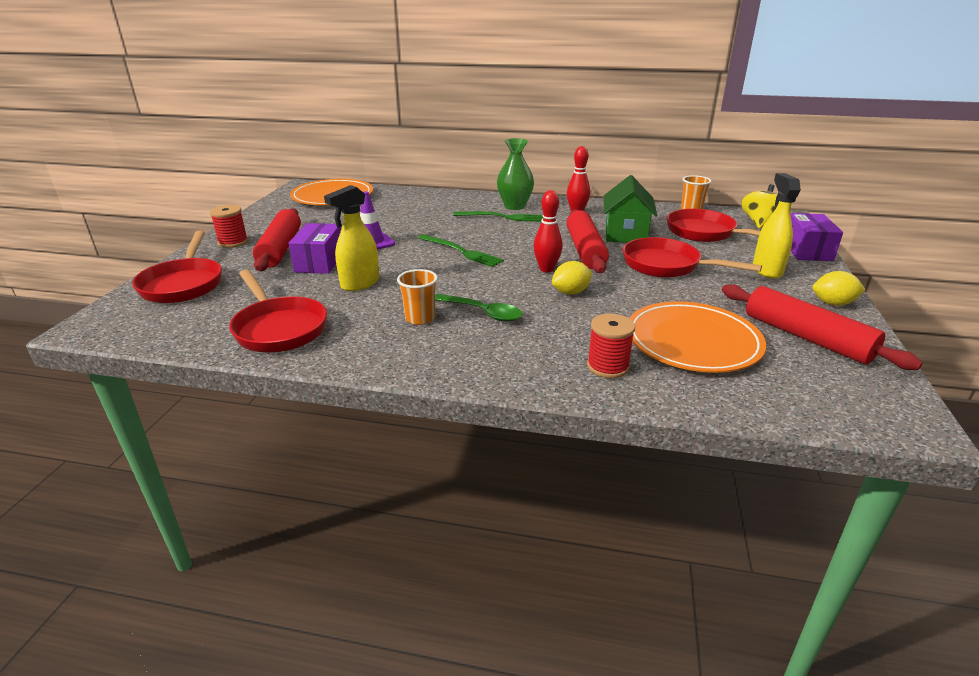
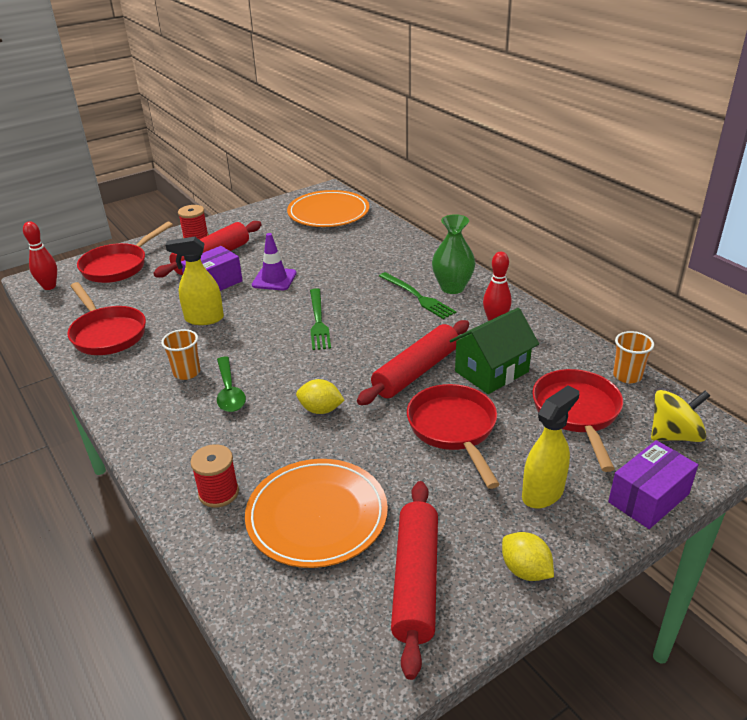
camera: 45 degrees right, 5 degrees up
red pan [229,270,327,352] -> red pan turned 45 degrees counterclockwise [67,282,146,355]
red bowling pin [534,190,563,272] -> red bowling pin moved to [23,221,57,290]

